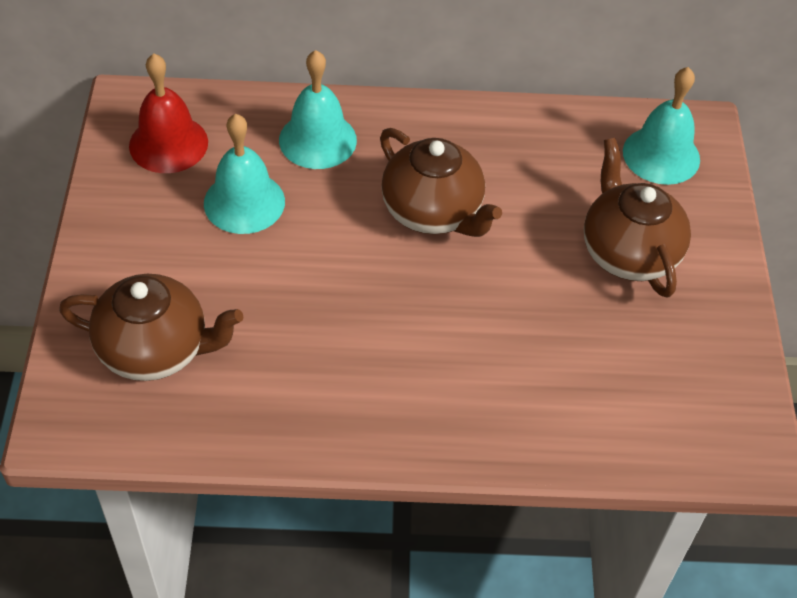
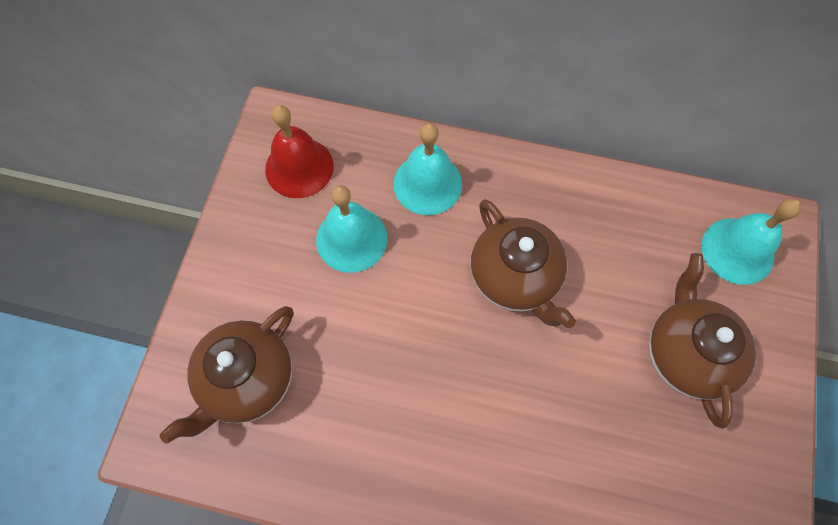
camera: 15 degrees right, 15 degrees up
brown teapot [59,274,244,381] -> brown teapot turned 105 degrees clockwise [159,306,293,444]

